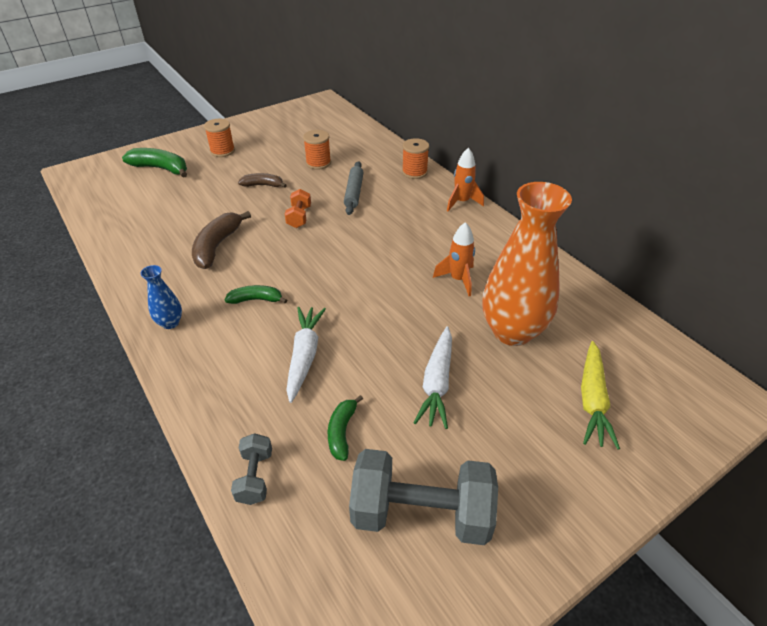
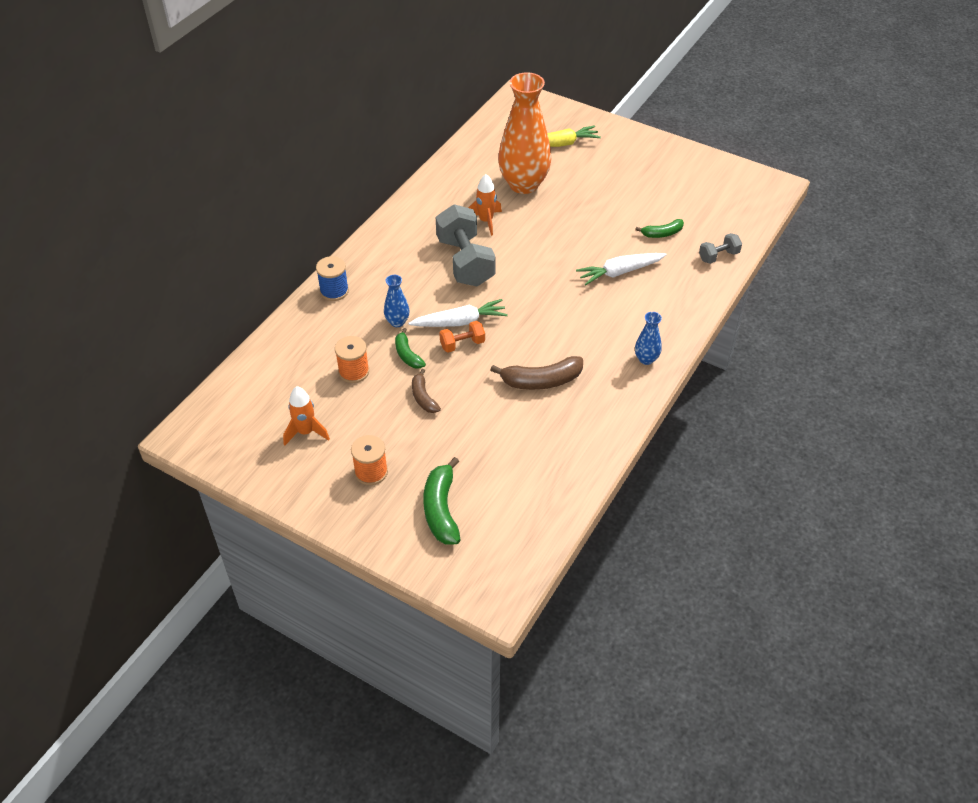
camera: 115 degrees left, 5 degrees up
green banana [225,285,287,304] -> green banana moved to [395,328,426,369]
grey rolling pin [344,161,364,215] -> blue vase [384,275,409,327]
grey dumbbell [349,449,498,545] -> grey dumbbell moved to [436,204,496,286]
orange spool [402,138,429,179] -> blue spool [316,256,349,301]
white carrot [414,326,452,429] -> white carrot moved to [408,299,508,327]
orange rocket [447,147,484,211] -> orange rocket moved to [283,386,330,446]

